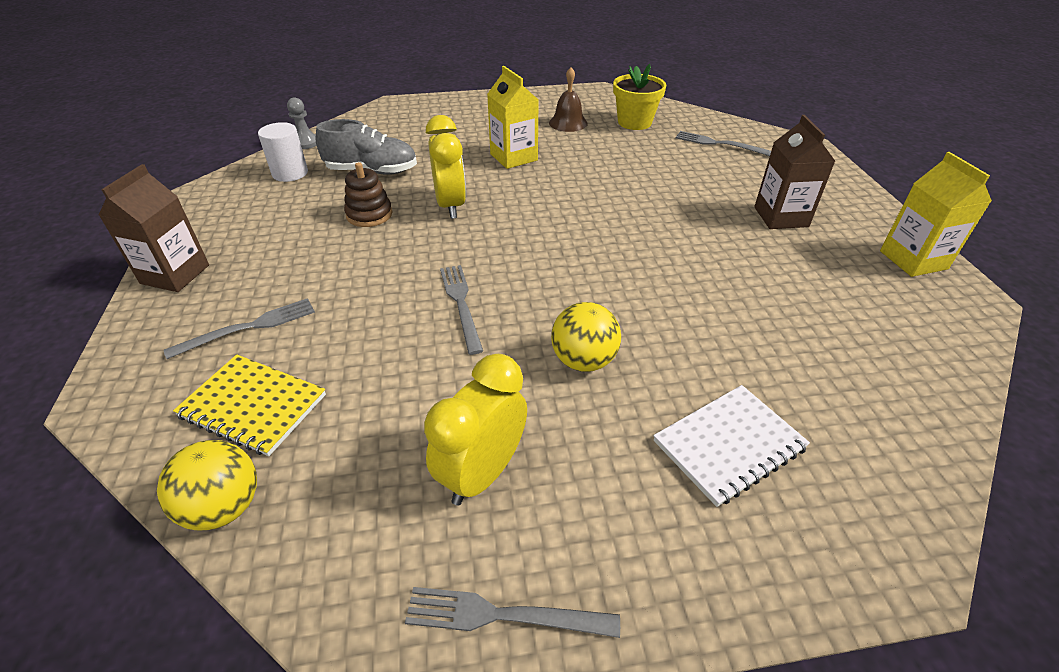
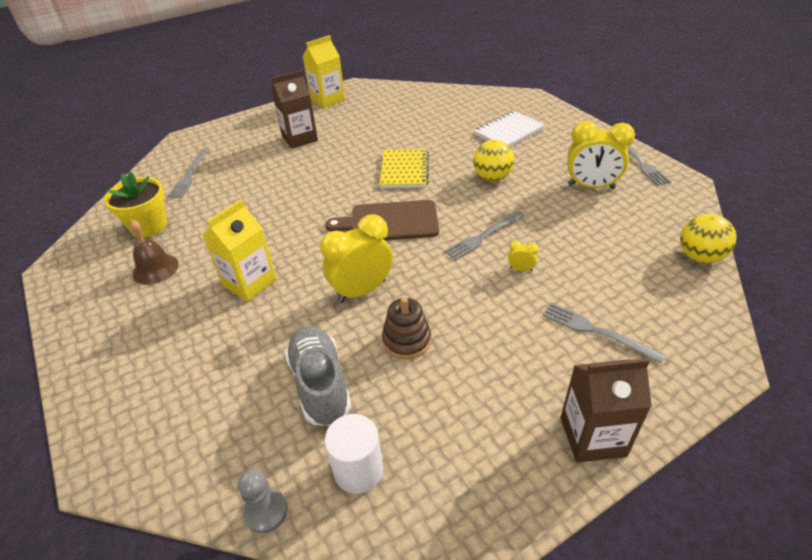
camera: 110 degrees left, 0 degrees up
yellow notebook [173,354,326,456] -> yellow notebook moved to [380,149,429,188]
white notebook [653,385,810,507] -> white notebook turned 75 degrees counterclockwise [474,111,545,147]
none -> brown cutting board [325,200,439,240]
none -> yellow clock [508,241,539,271]

